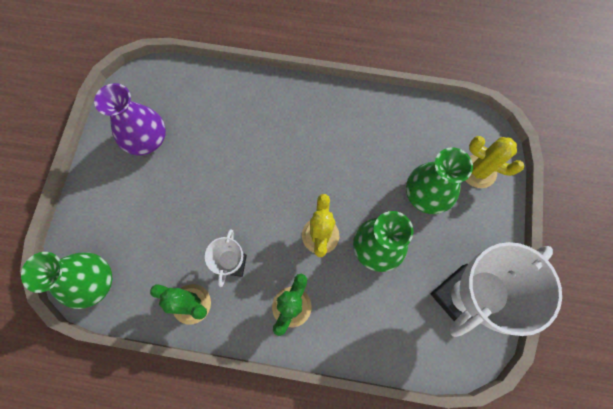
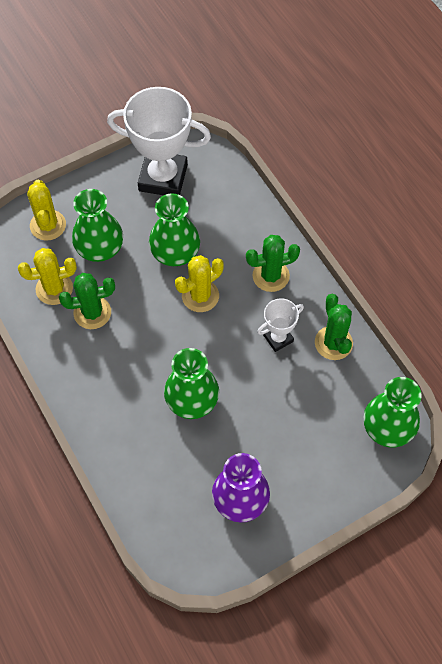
camera: 130 degrees left, 10 degrees down
none -> yellow cactus [18,248,77,305]
none -> green cactus [59,273,115,329]
none -> green vase [164,348,219,419]

